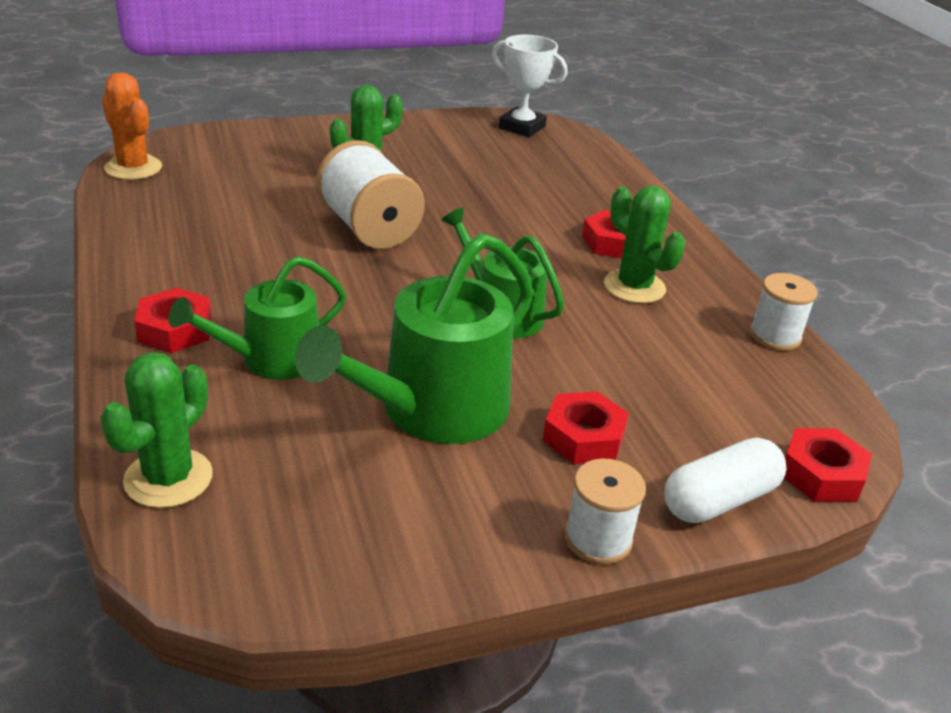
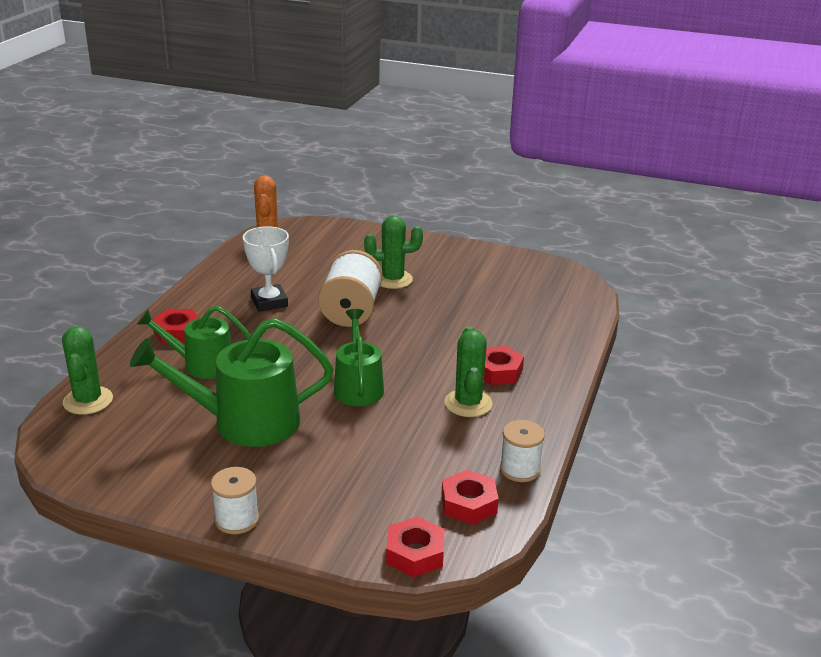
camera: 40 degrees right, 5 degrees down
green cactus [100,352,213,508] -> green cactus turned 75 degrees counterclockwise [62,326,113,415]
white trophy [492,35,568,137] -> white trophy moved to [243,226,289,312]
red nut [542,391,629,464] -> red nut moved to [441,470,499,525]
white capsule [664,438,786,523] -> none

